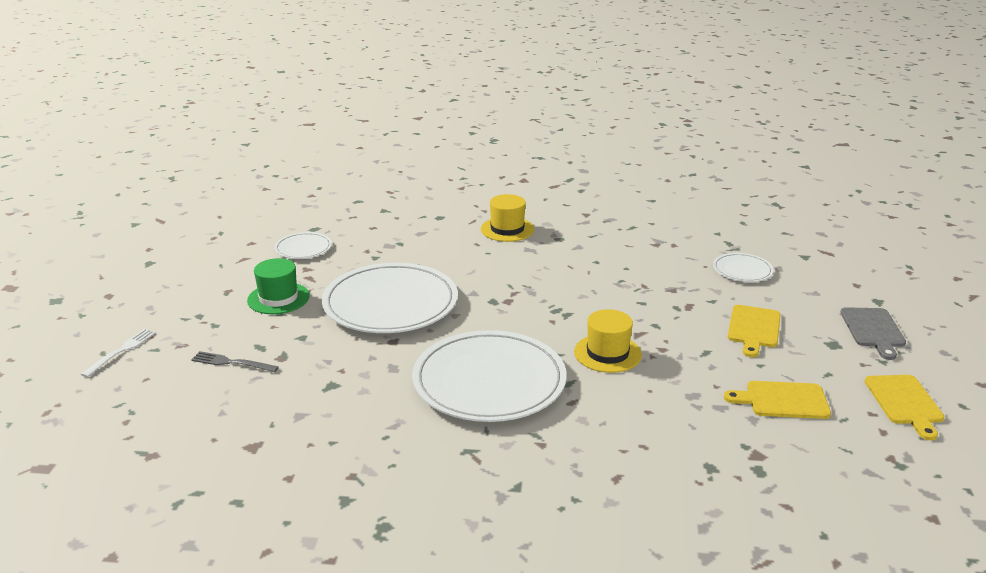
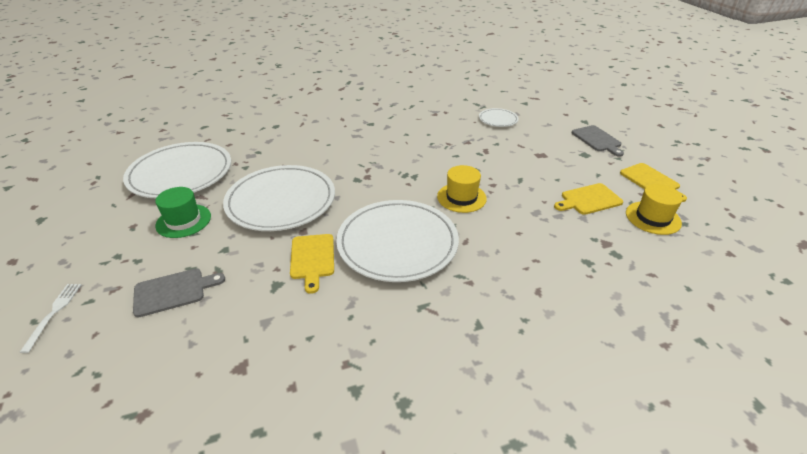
camera: 25 degrees left, 10 degrees up
grey fork [191,351,279,372] -> grey cutting board [133,269,225,317]
white plate [274,232,332,259] -> white plate [123,142,231,198], size x2.15
yellow hat [481,194,534,242] -> yellow hat moved to [626,184,683,235]
yellow cutting board [728,305,781,357] -> yellow cutting board moved to [290,234,334,294]

